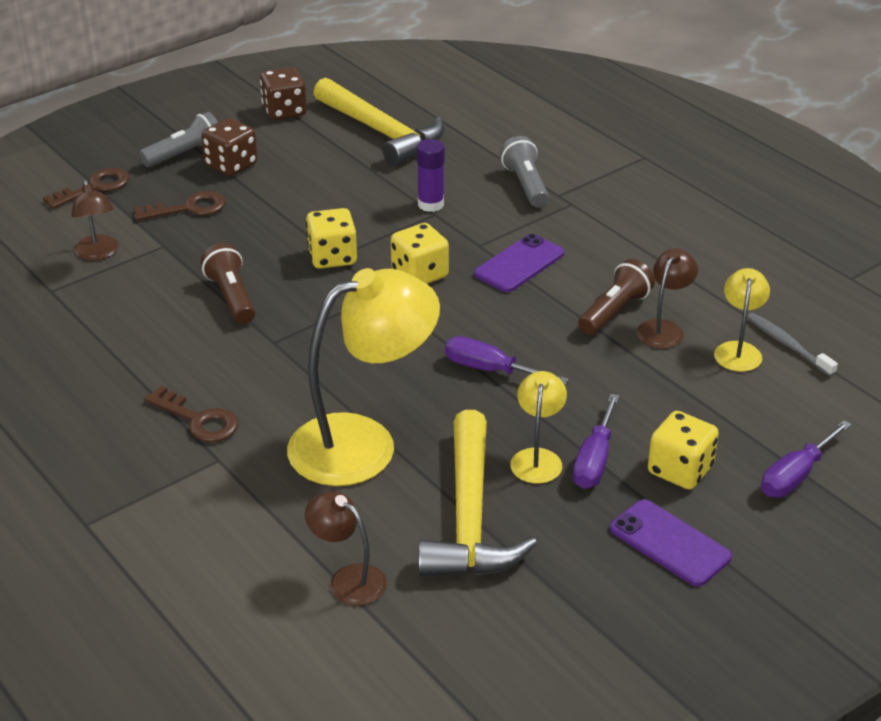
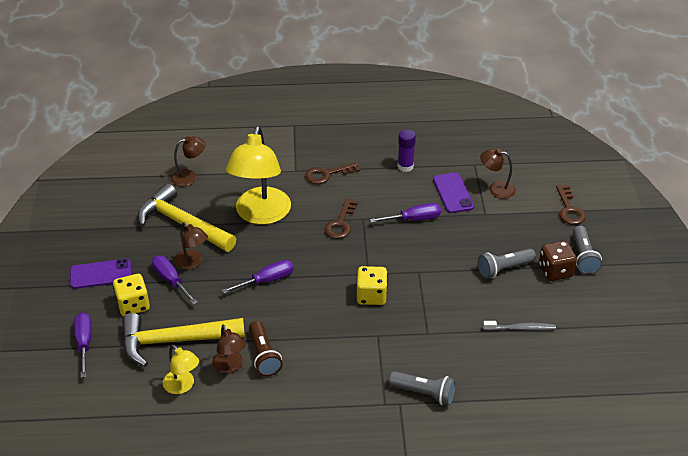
camera: 125 degrees right, 5 degrees up
brown key [134,191,225,221] -> brown key moved to [325,198,358,239]
brown flashlight [201,243,255,324] -> purple screwdriver [370,203,441,223]
brown dice [260,67,307,120] -> none
yellow dice [306,208,357,269] -> none
yellow hammer [314,77,444,166] -> yellow hammer moved to [122,313,245,367]
purple glue stick [417,139,445,212] -> purple glue stick moved to [398,129,416,172]
purple phone [474,234,564,292] -> purple phone moved to [433,172,474,213]
yellow lamp [510,371,567,484] -> brown lamp [175,222,208,270]
grey toothbrush [747,313,838,376] -> grey toothbrush moved to [483,321,556,331]
none -> grey flashlight [478,249,536,279]

